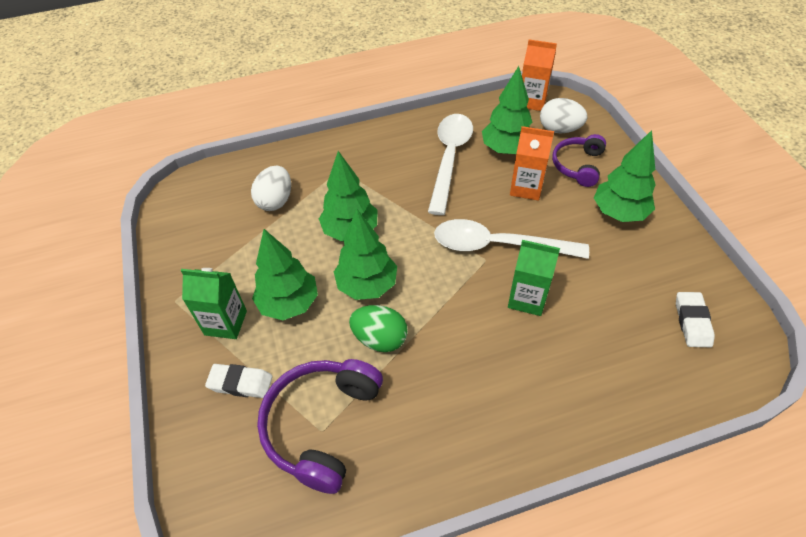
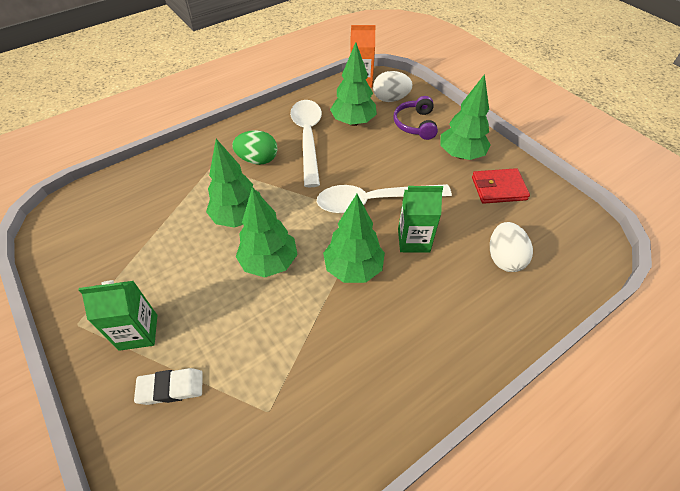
camera: 20 degrees left, 0 degrees up
white egg [251,165,291,211] -> white egg moved to [490,222,533,272]
green tree [252,229,318,320] -> green tree moved to [323,194,385,283]
purple headphones [257,359,383,494] -> none
green egg [349,305,408,352] -> green egg moved to [232,130,277,165]
orange carton [510,126,554,201] -> none
white eraser [676,292,715,347] -> none
none -> red wallet [472,168,530,204]

